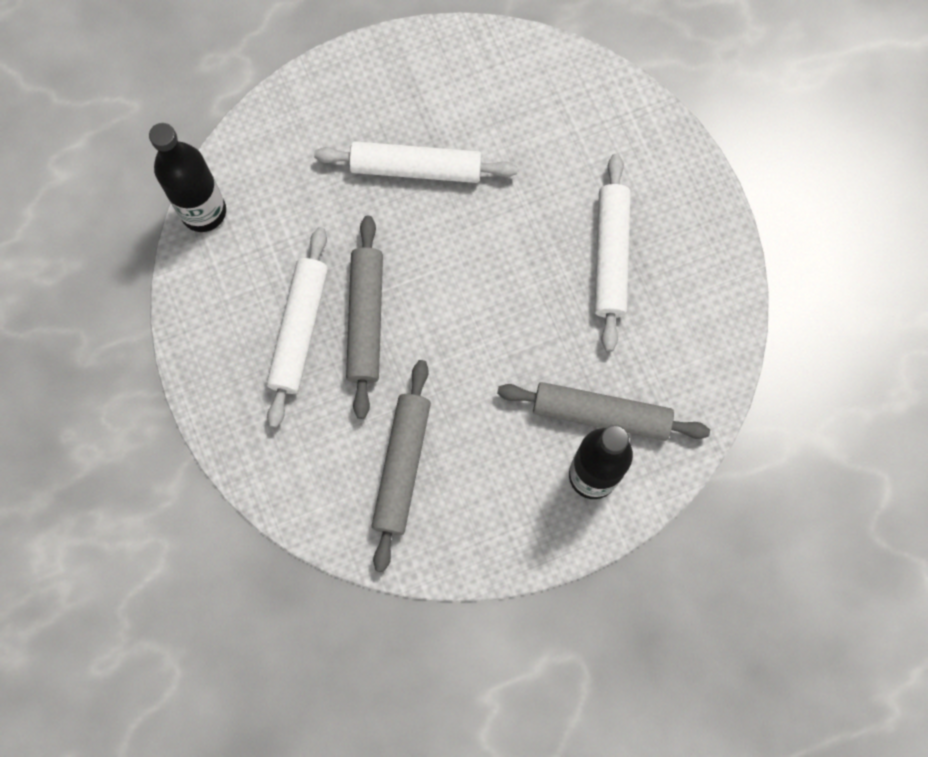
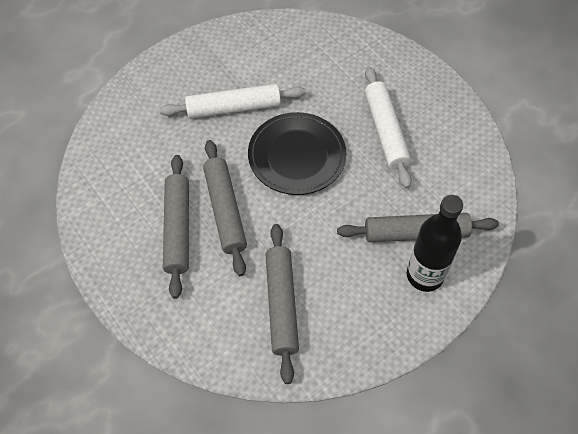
camera: 15 degrees left, 15 degrees down
black bottle [149,123,226,232] -> none
white rolling pin [267,227,328,428] -> grey rolling pin [163,155,189,299]
none -> black plate [248,112,346,195]

